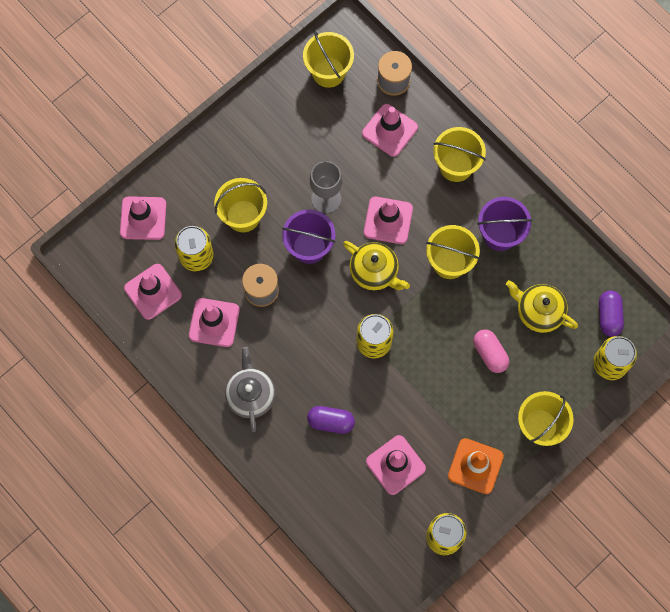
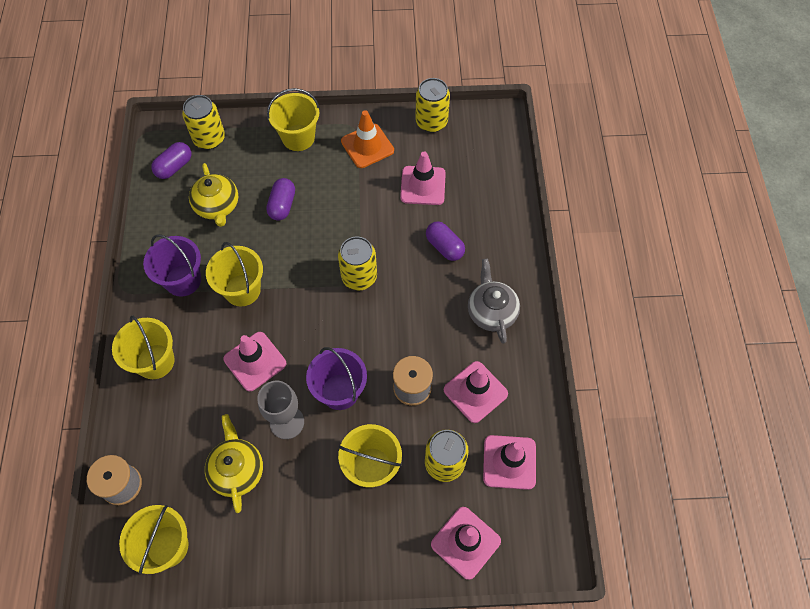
camera: 140 degrees left, 10 degrees down
grey teapot [225,347,275,432] -> grey teapot turned 135 degrees clockwise [468,259,520,343]
yellow teapot [343,241,410,290] -> yellow teapot moved to [205,414,263,513]
pink traffic cone [362,104,418,157] -> none
pink capsule [473,329,509,373] -> purple capsule [266,178,295,221]

